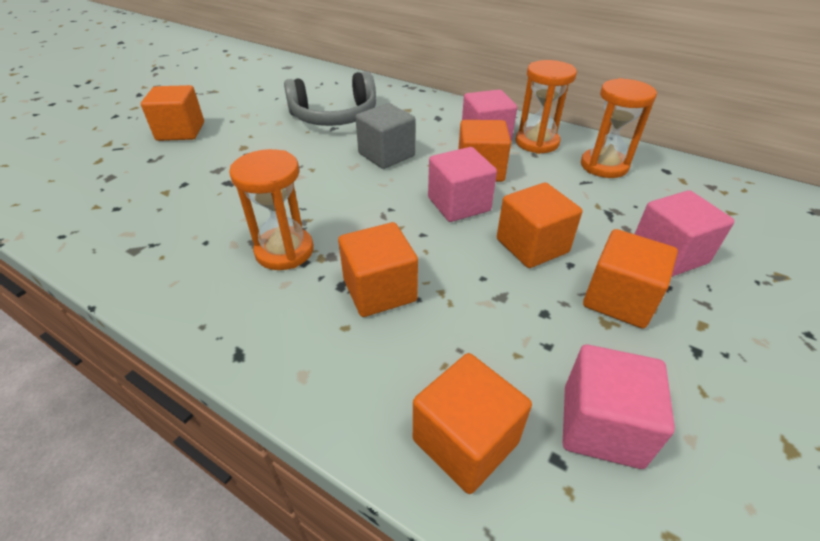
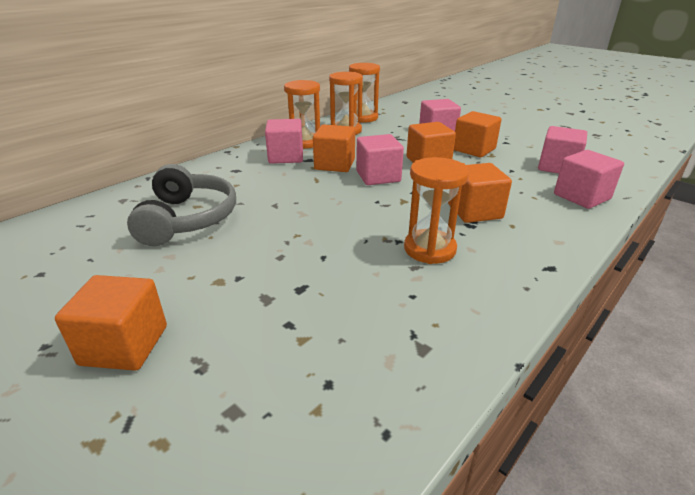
camera: 80 degrees left, 10 degrees down
grey cube [355,103,415,169] -> none
orange cube [413,353,532,494] -> pink cube [554,150,624,209]
none -> orange hourglass [349,63,380,123]

